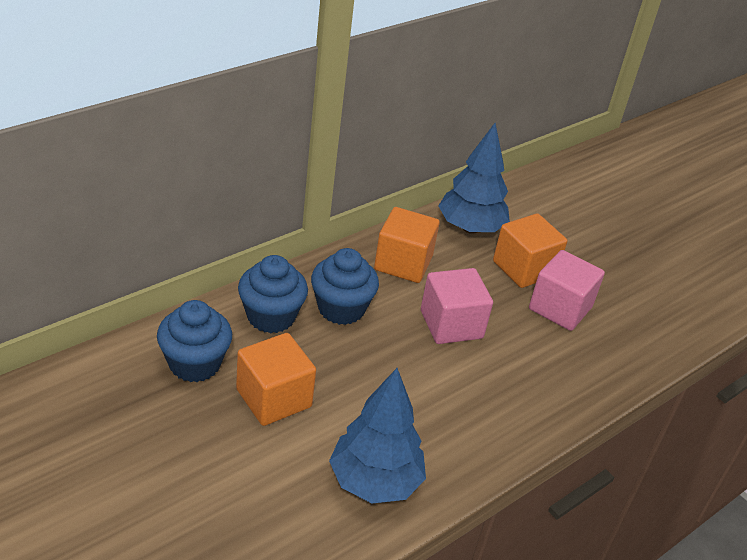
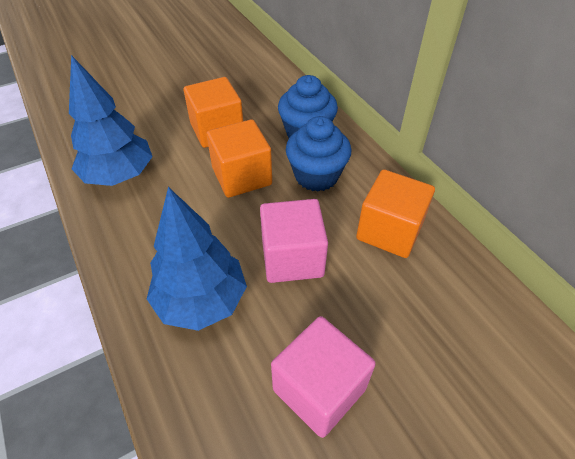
camera: 105 degrees right, 10 degrees up
blue cupcake [157,300,232,382] -> none
blue tree [438,123,510,234] -> blue tree moved to [147,187,247,331]
orange cube [493,213,567,288] -> orange cube moved to [206,119,272,198]

